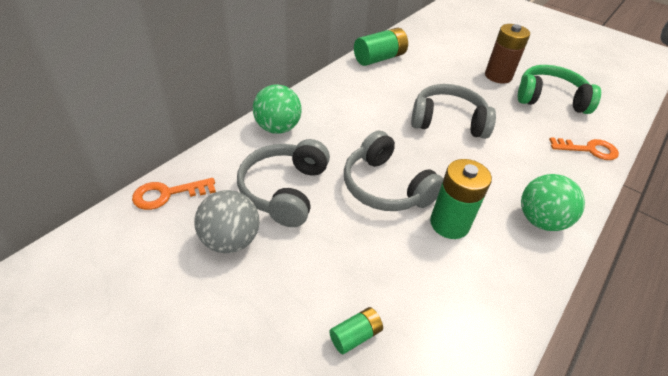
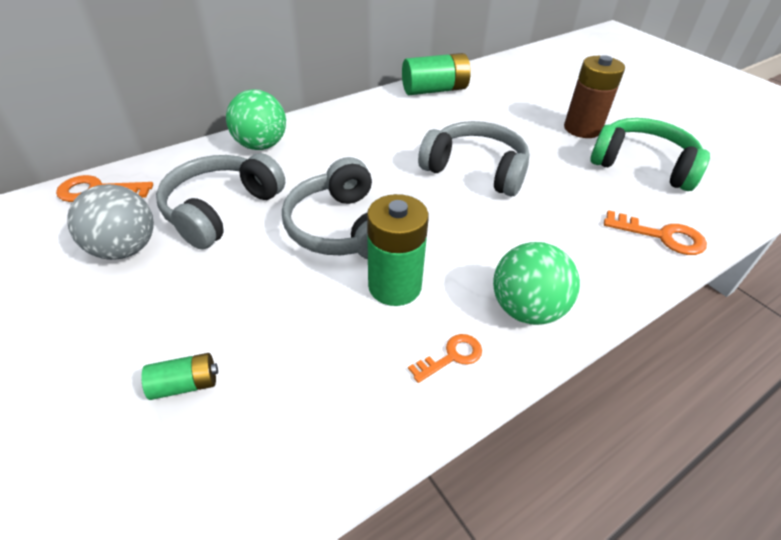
camera: 20 degrees right, 0 degrees up
none -> orange key [408,334,482,383]

